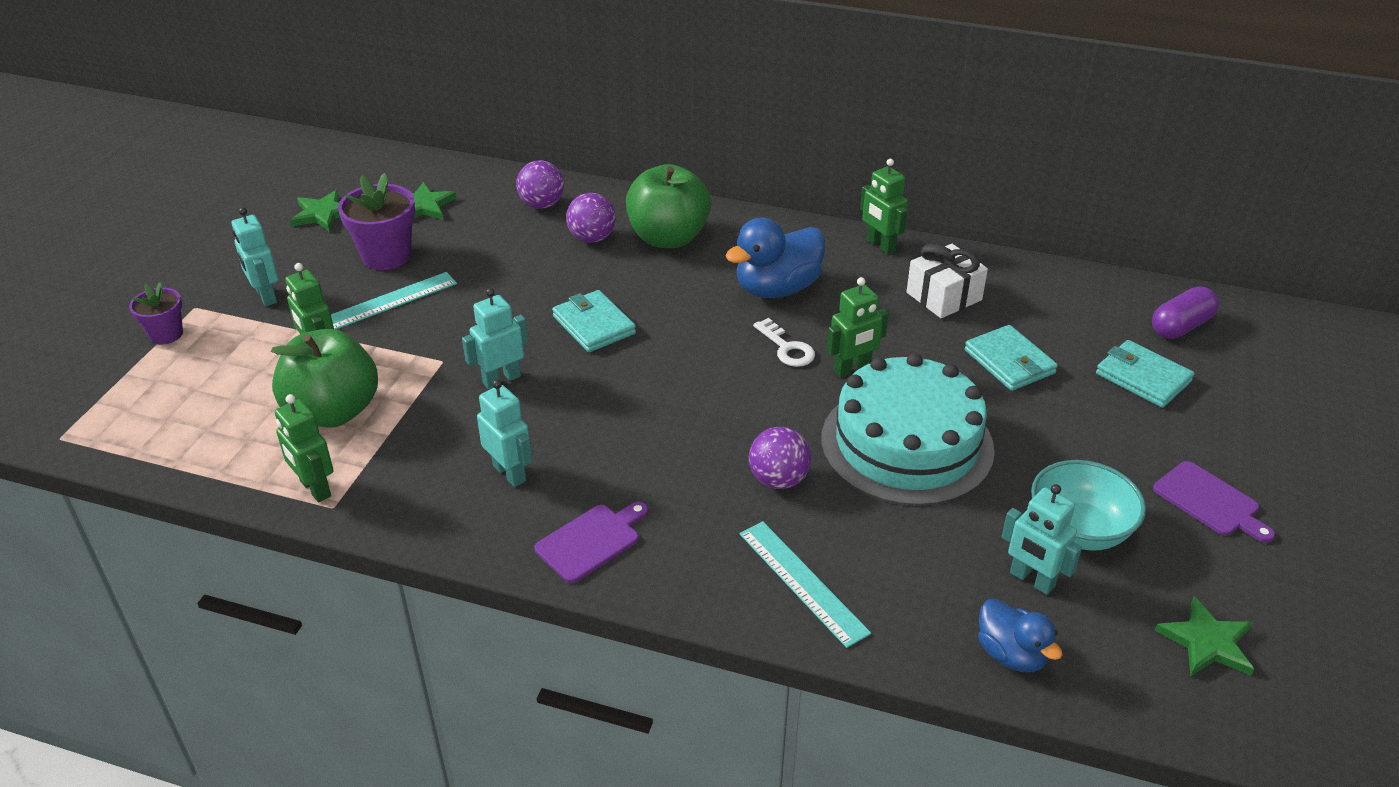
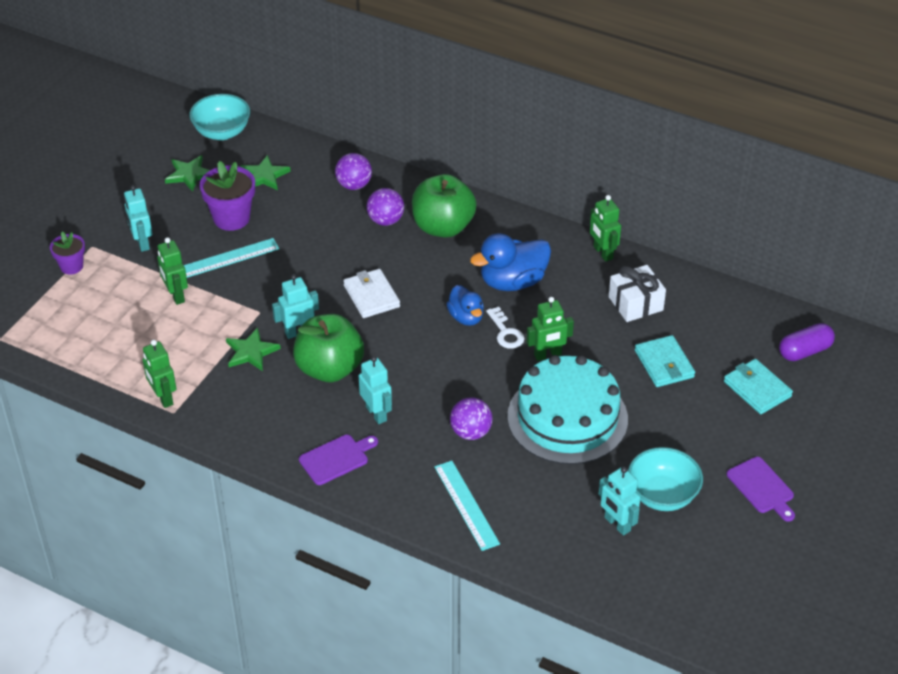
camera: 10 degrees right, 5 degrees up
green apple [271,329,378,428] -> green apple moved to [293,314,364,382]
turquoise robot [477,379,532,487] -> turquoise robot moved to [359,356,392,424]
turquoise wallet [552,290,636,352] -> white wallet [343,269,400,318]
blue duck [978,599,1063,672] -> blue duck moved to [447,285,484,326]
green star [1155,596,1254,677] -> green star moved to [226,328,281,371]
none -> turquoise bowl [189,94,250,140]

